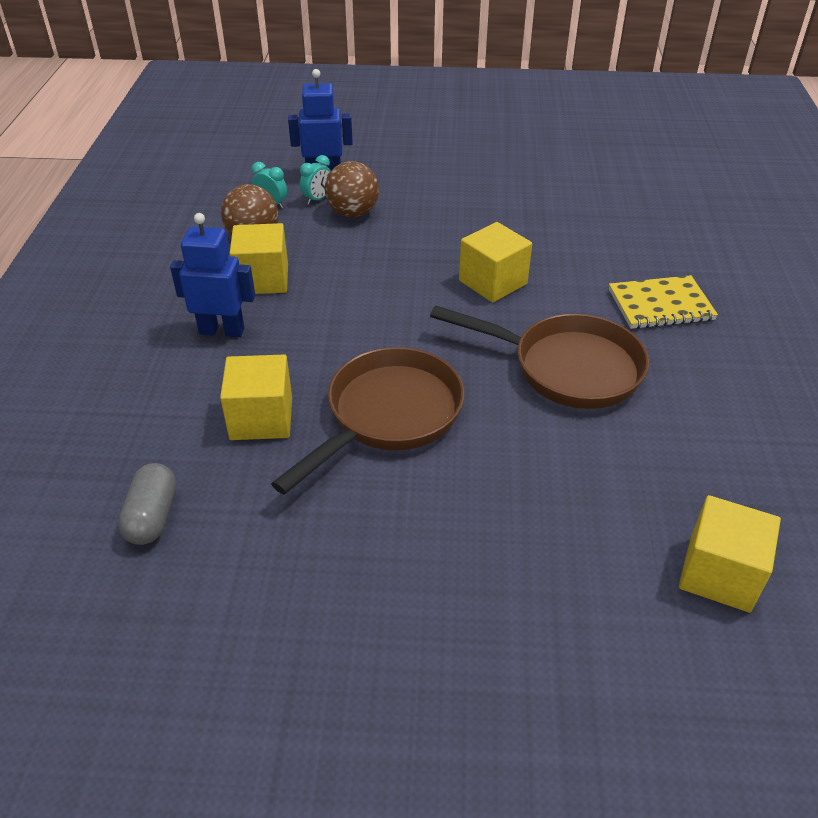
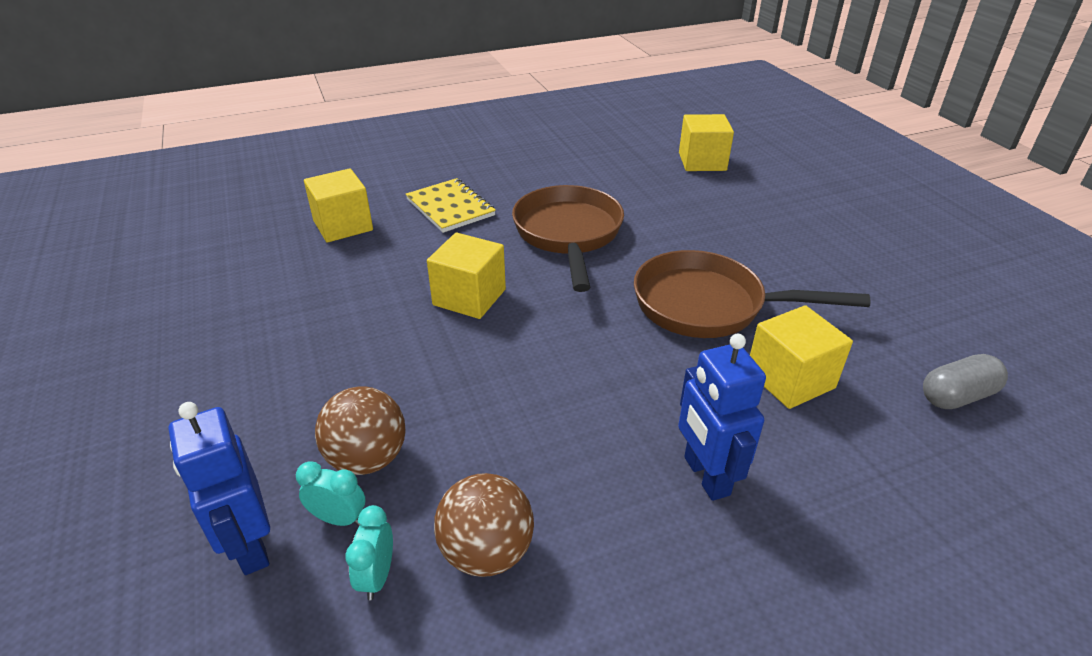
camera: 115 degrees left, 5 degrees down
yellow cube [229,223,288,294] -> yellow cube moved to [304,168,373,242]

